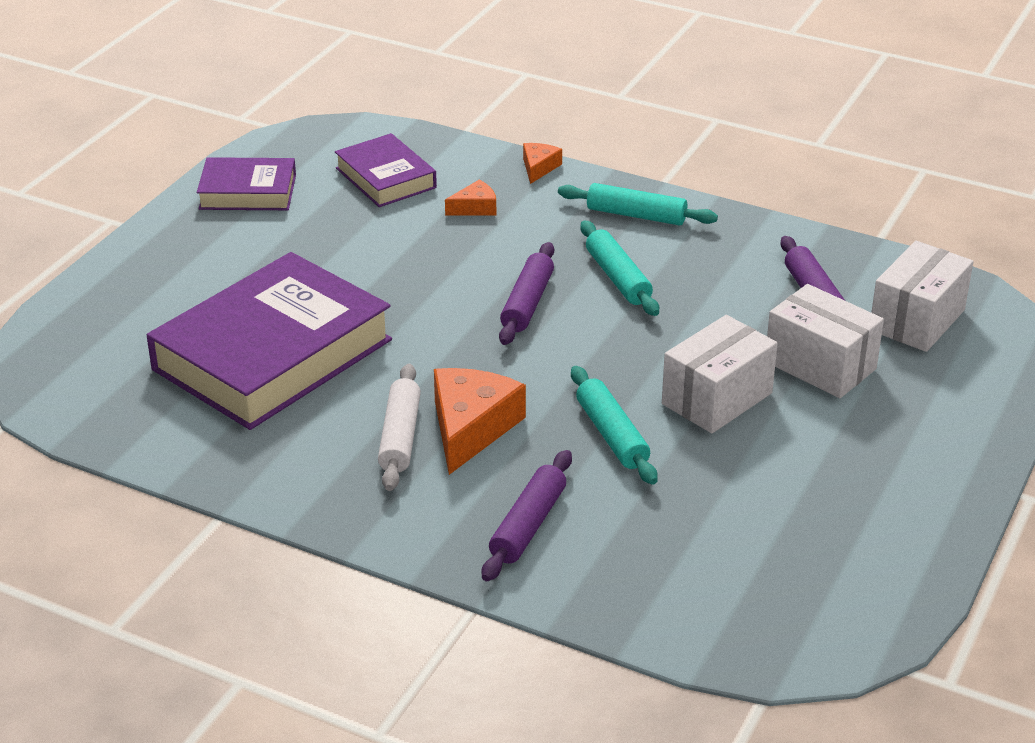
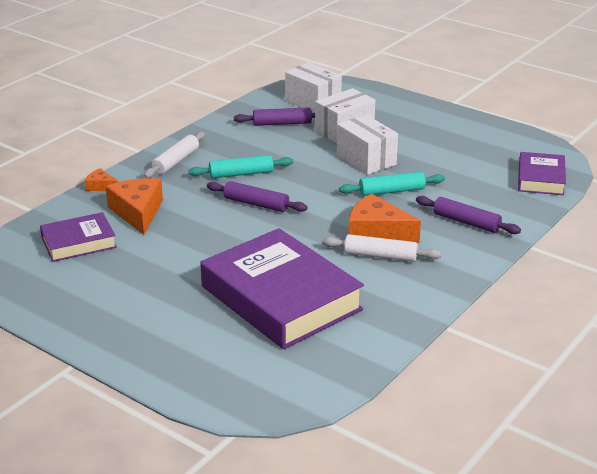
camera: 80 degrees left, 5 degrees down
purple book [197,157,296,210] -> purple book moved to [518,152,566,195]
orange cheese [445,180,496,215] -> orange cheese [105,178,163,235], size x1.94
turquoise rolling pin [558,183,718,226] -> white rolling pin [144,132,205,178]

